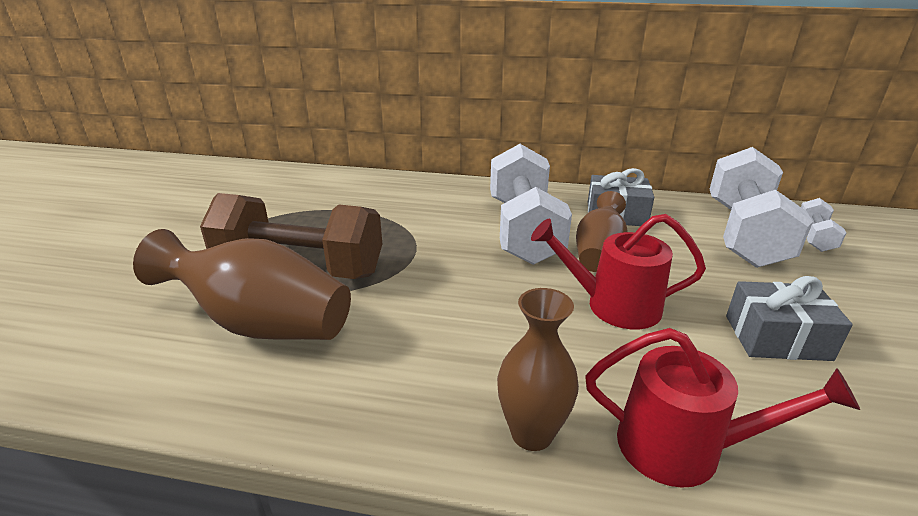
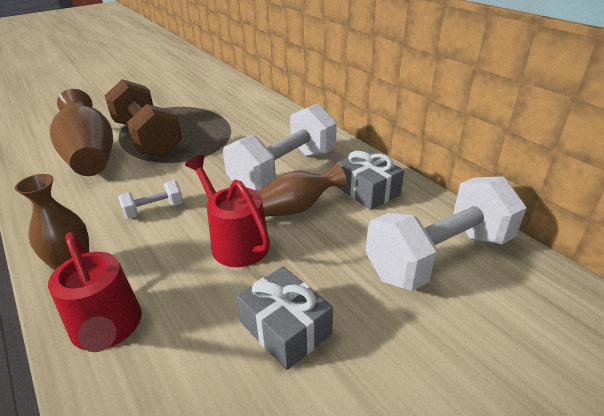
camera: 45 degrees right, 5 degrees up
white dumbbell [801,198,846,252] -> white dumbbell moved to [118,180,183,219]

